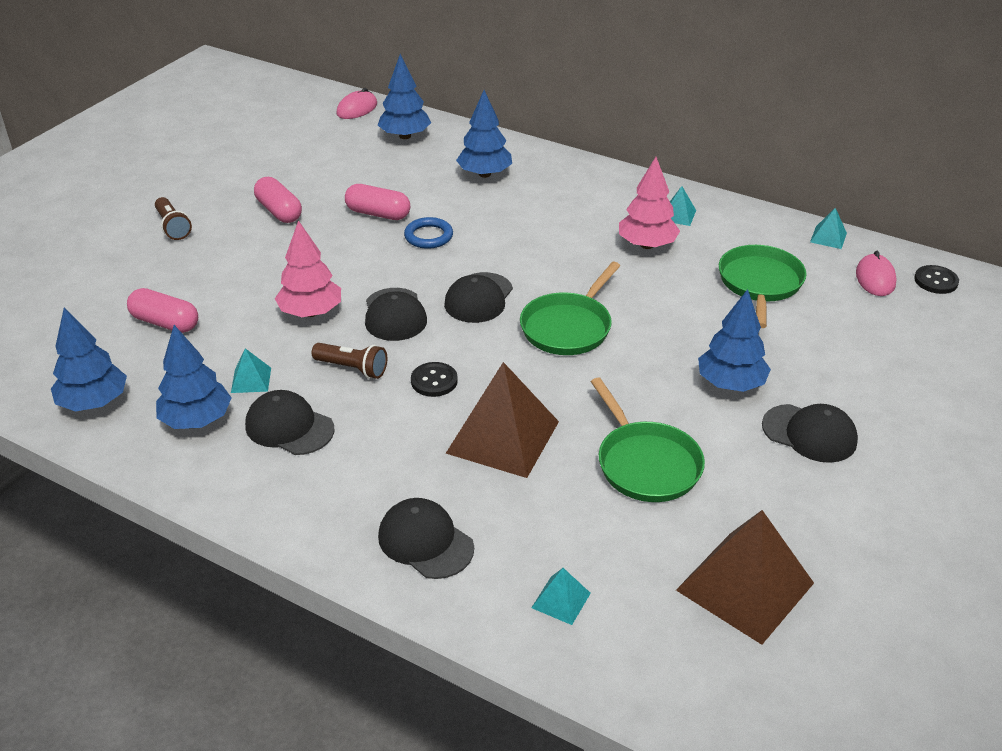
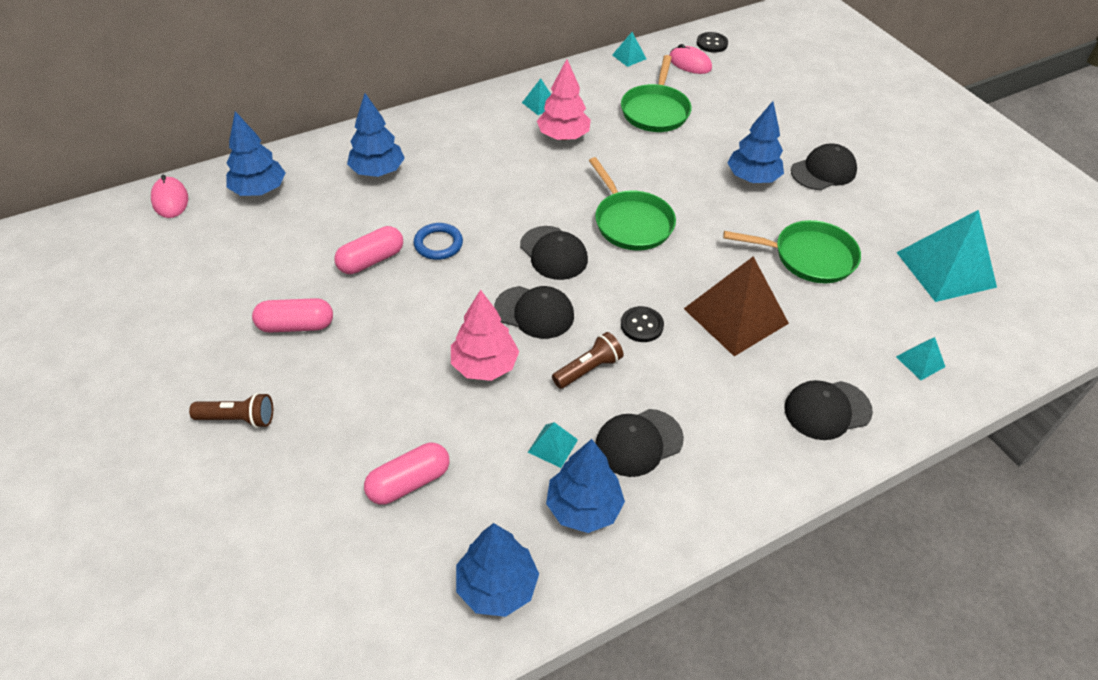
camera: 60 degrees left, 10 degrees up
brown pyramid [676,510,814,645] -> turquoise pyramid [896,210,997,302]
green pan [719,245,807,328] -> green pan turned 120 degrees counterclockwise [621,55,692,132]

